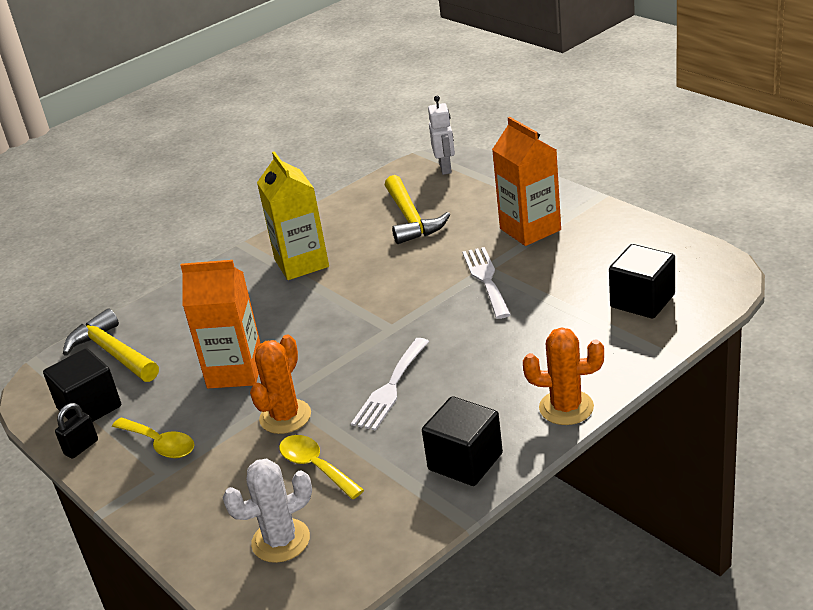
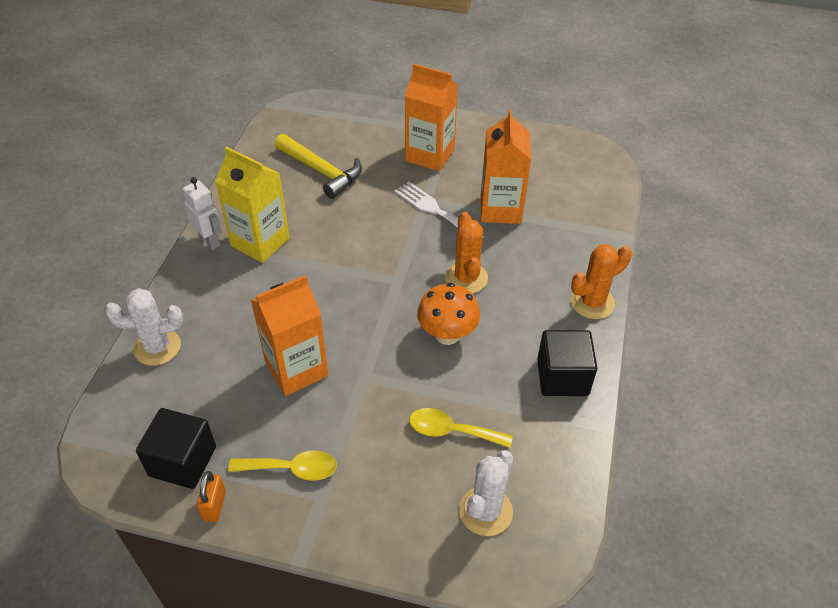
camera: 40 degrees left, 15 degrees up
black padlock [55,403,98,459] -> orange padlock [197,471,226,522]
yellow hammer [63,308,159,382] -> none
orange cactus [250,334,311,434] -> orange cactus moved to [445,212,488,293]
white fork [351,338,429,431] -> orange mushroom [417,283,480,345]
white robot [428,96,455,175] -> white robot moved to [183,177,222,250]
black cube [609,244,675,319] -> none
none -> white cactus [105,288,183,366]
none -> orange carton [481,109,531,224]

